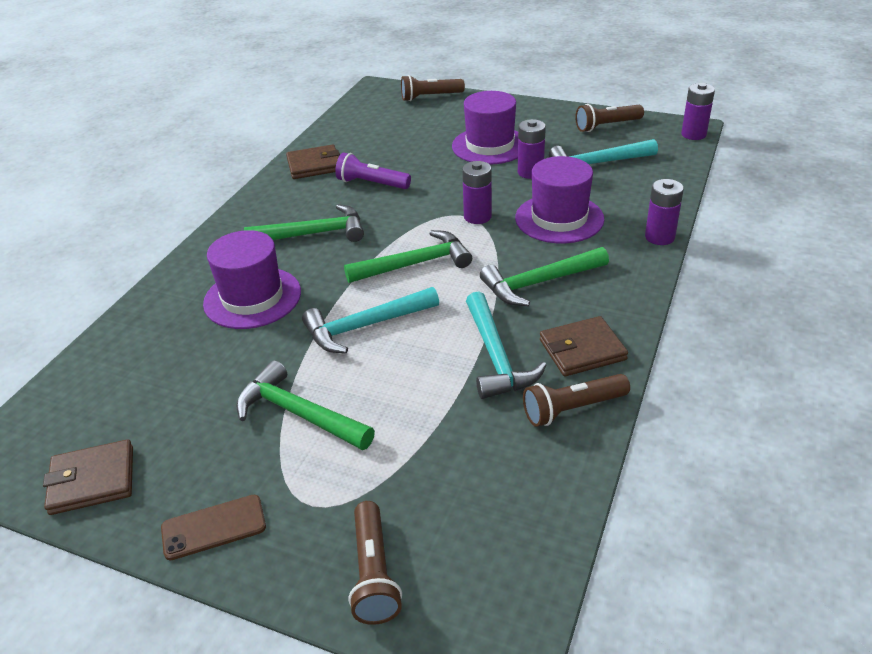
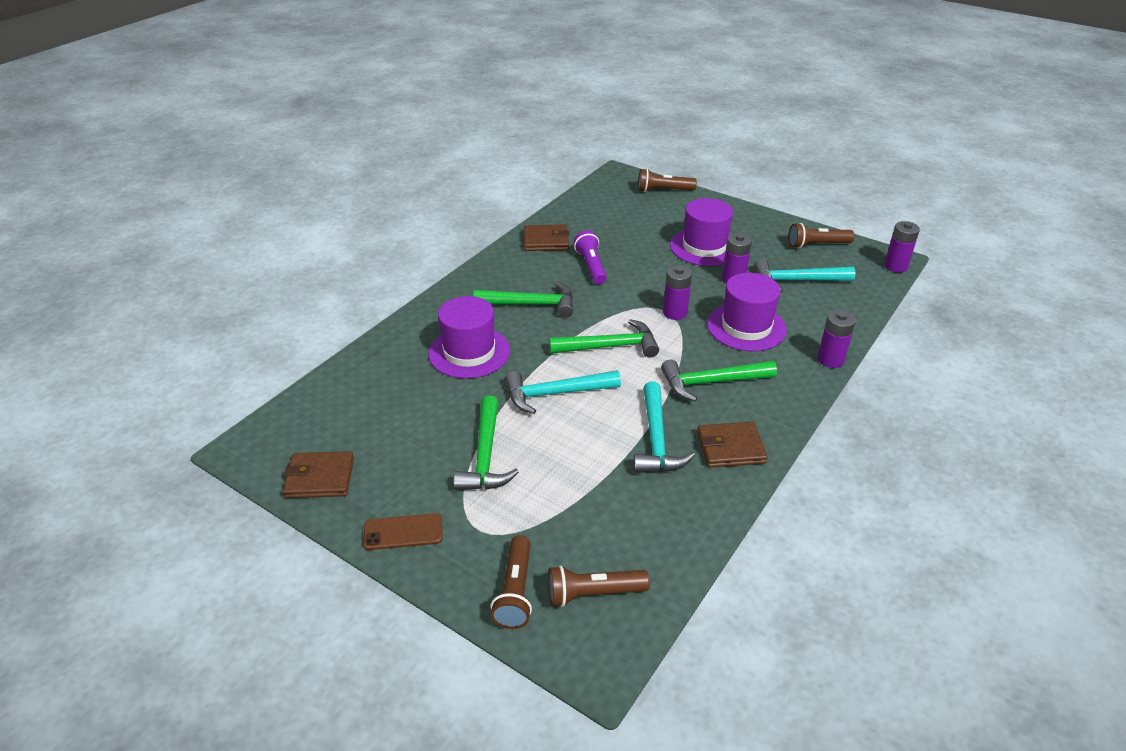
camera: 10 degrees right, 0 degrees up
green hammer [236,360,375,450] -> green hammer turned 135 degrees counterclockwise [453,396,519,491]
purple flashlight [335,152,411,189] -> purple flashlight turned 45 degrees clockwise [574,231,607,285]
brown flashlight [523,374,630,427] -> brown flashlight moved to [548,565,650,607]

